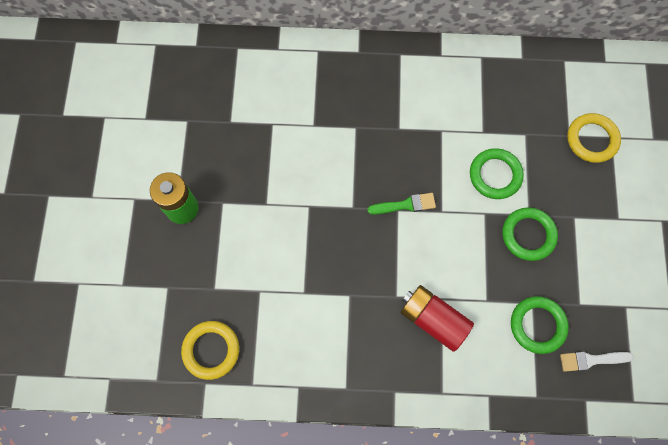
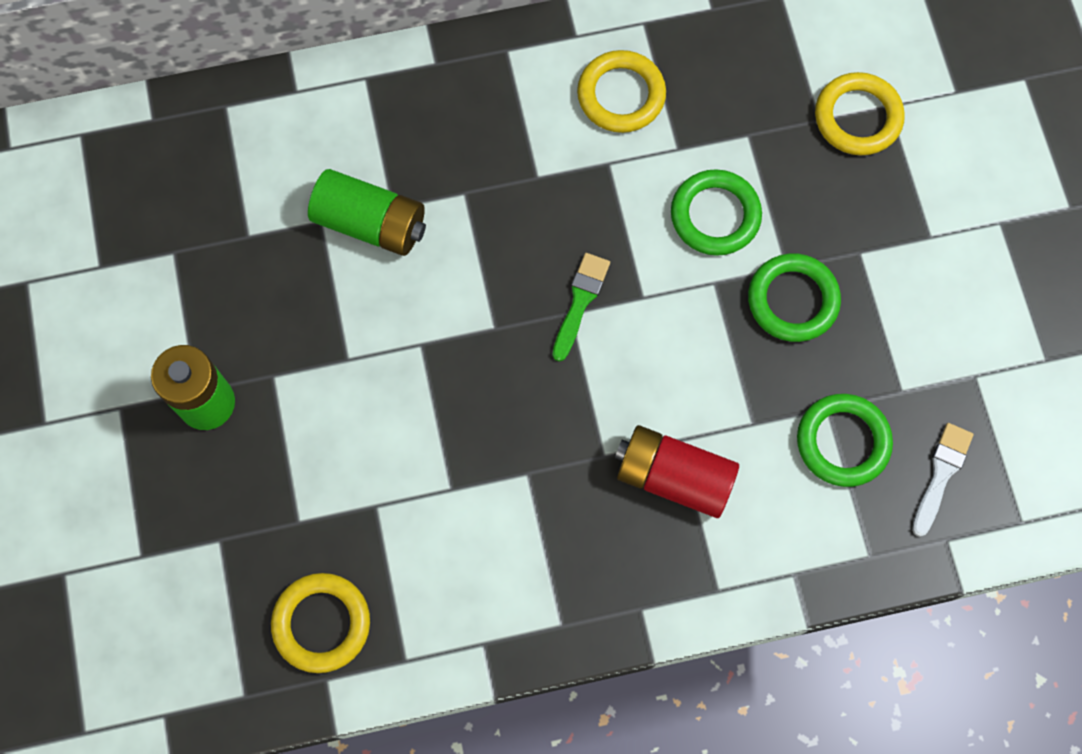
camera: 15 degrees left, 0 degrees up
green brush [367,193,436,214] -> green brush turned 45 degrees counterclockwise [553,253,610,362]
white brush [560,351,634,372] -> white brush turned 135 degrees clockwise [912,423,973,537]
none -> green battery [308,169,426,256]
none -> yellow ring [577,50,666,133]

